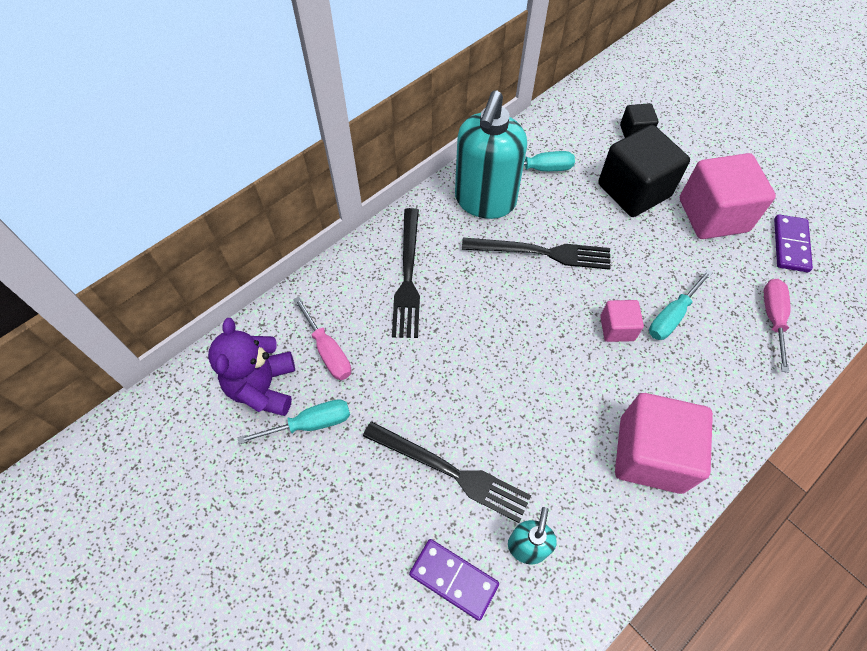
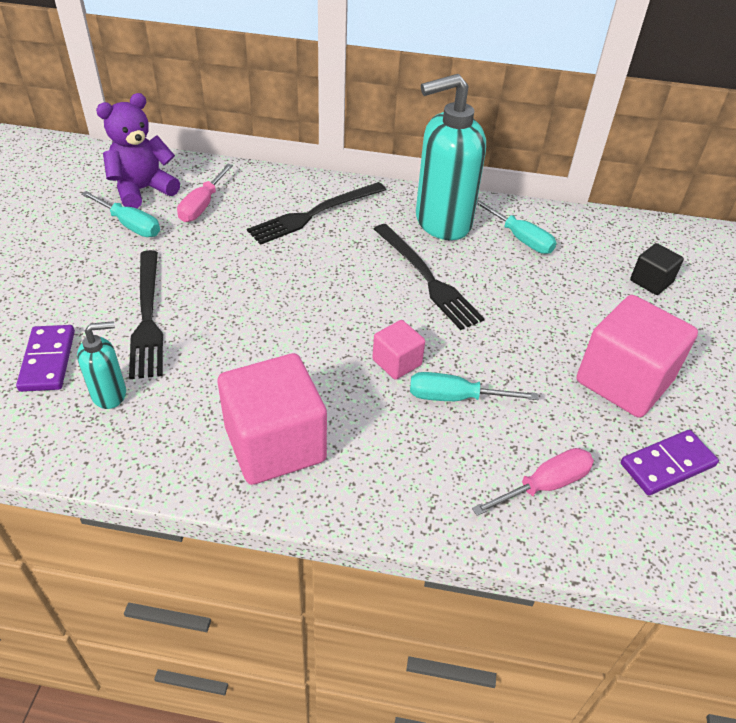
camera: 50 degrees right, 15 degrees down
black cube [598,125,690,217] -> none

